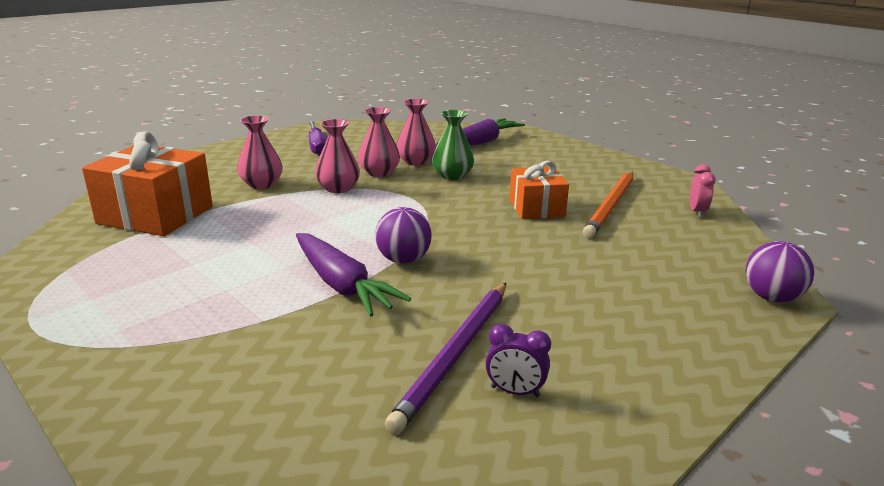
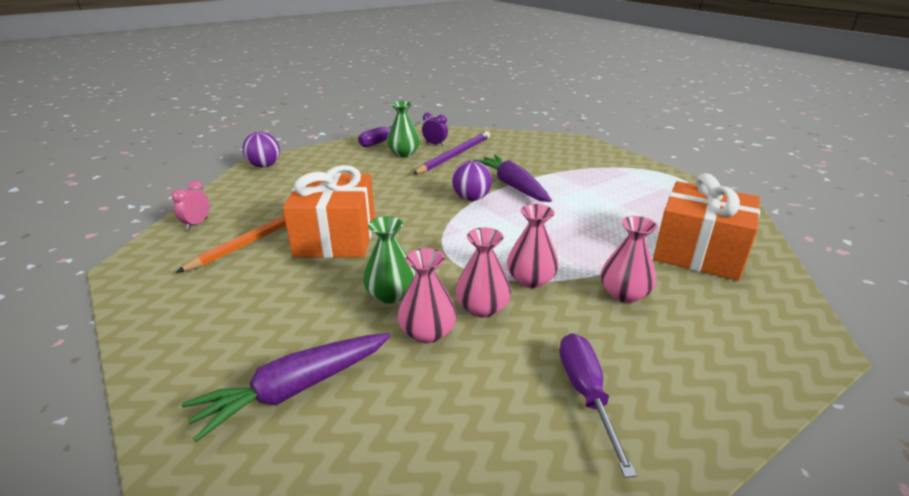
camera: 170 degrees left, 5 degrees up
orange gift [510,161,569,219] -> orange gift [283,165,375,258], size x1.61
none -> purple screwdriver [358,122,421,147]
none -> green vase [387,101,420,157]

